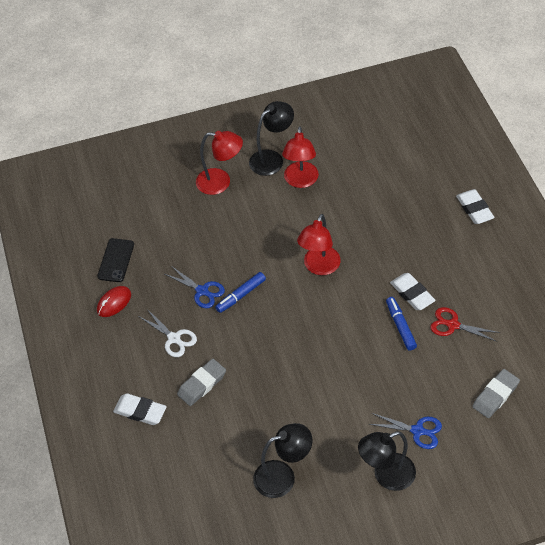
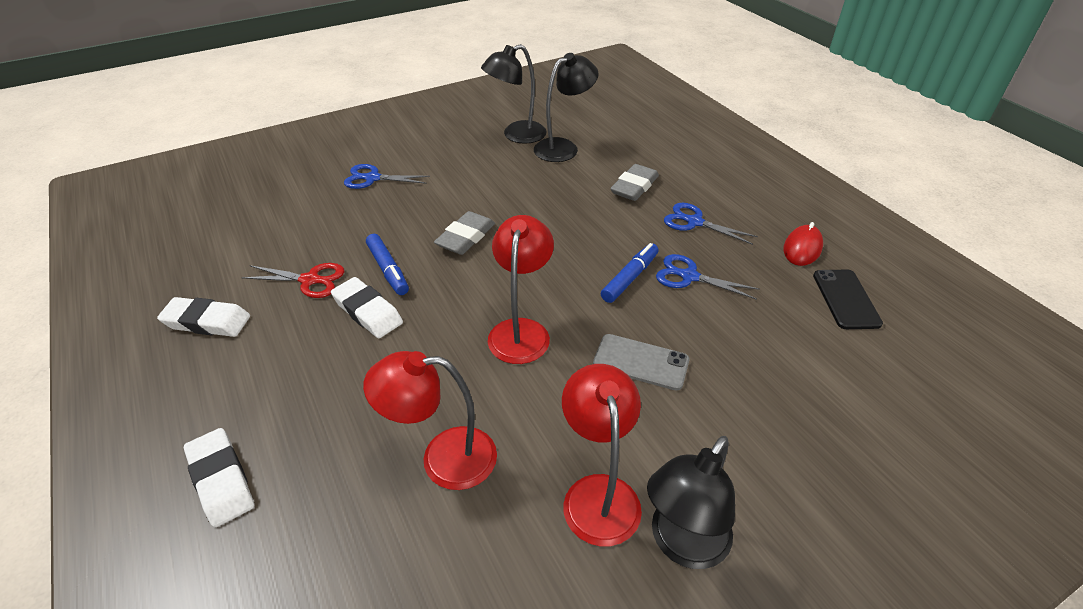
camera: 165 degrees right, 10 degrees down
white eraser [113,393,167,425] -> white eraser moved to [157,297,250,337]
white scissors [138,309,197,357] -> blue scissors [664,203,758,245]
red lamp [196,131,243,195] -> red lamp moved to [363,351,497,490]
black lamp [358,431,416,491] -> black lamp moved to [534,53,599,162]
grey eraser [472,369,520,418] -> grey eraser moved to [434,211,495,255]
none -> grey phone [593,334,690,391]

